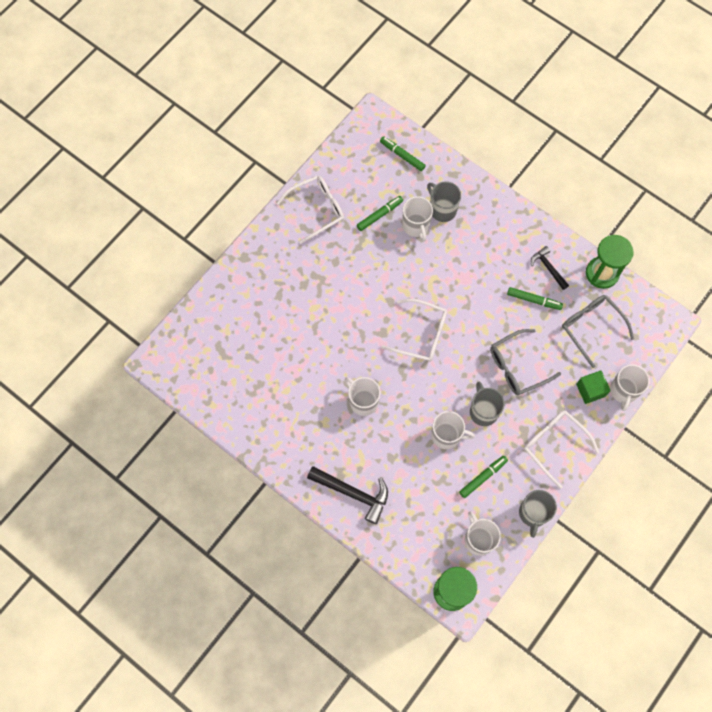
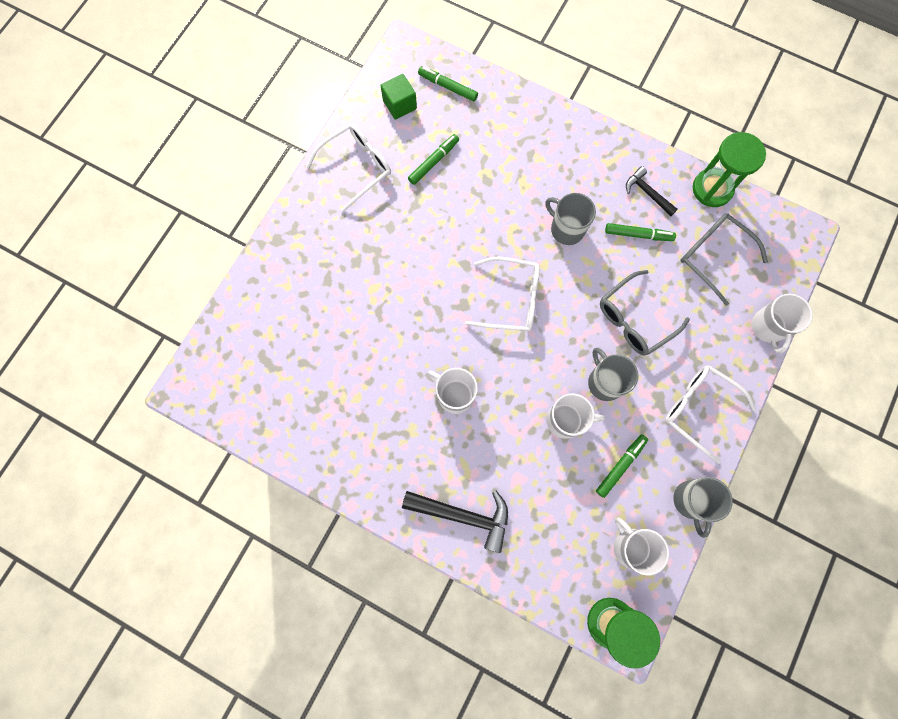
camera: 10 degrees left, 5 degrees up
white mug [402,196,433,242] -> none
grey mug [427,181,461,222] -> grey mug moved to [545,193,596,245]
green cube [576,371,611,404] -> green cube moved to [380,74,417,120]

